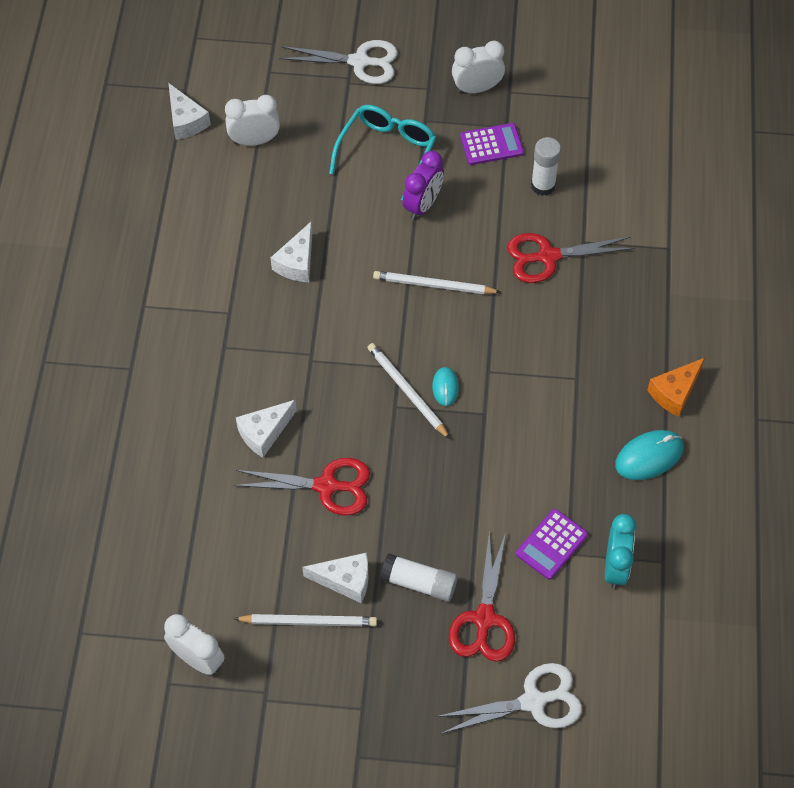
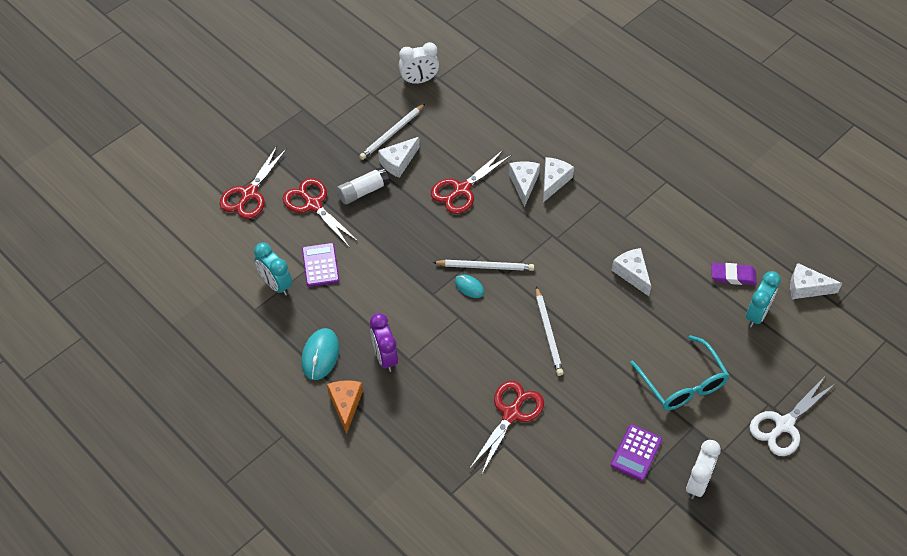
camera: 130 degrees right, 5 degrees down
white clock [225,95,280,146] -> turquoise clock [746,271,781,327]
white pencil [373,271,500,294] -> white pencil turned 120 degrees clockwise [536,286,564,376]
purple clock [402,151,444,220] -> purple clock moved to [370,313,398,372]
white scissors [436,663,582,734] -> red scissors [219,146,287,219]
white glue stick [531,137,561,196] -> none
none -> white cheese [543,157,574,202]
none -> purple eraser [711,263,757,285]

